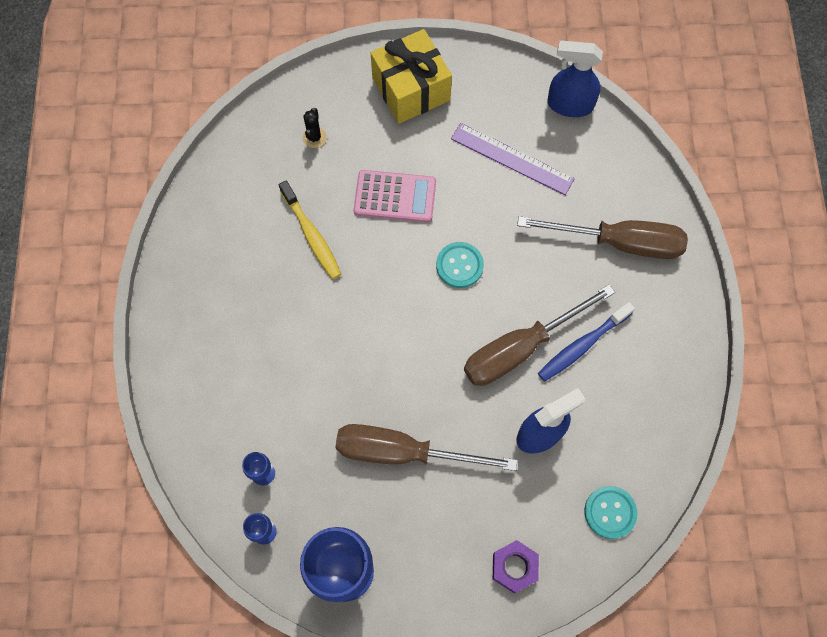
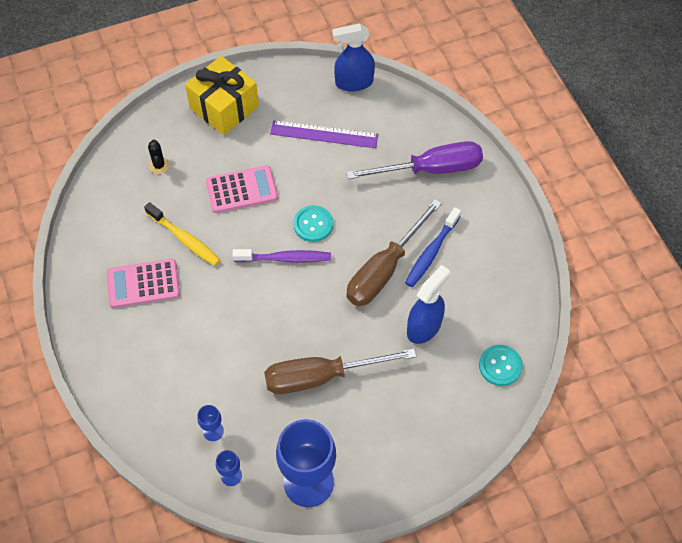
camera: 20 degrees left, 10 degrees down
purple nut [493,540,539,593] -> none
brown screwdriver [517,216,688,259] -> purple screwdriver [346,141,483,179]
none -> pink calculator [107,259,180,308]
none -> purple toothbrush [232,249,331,263]

